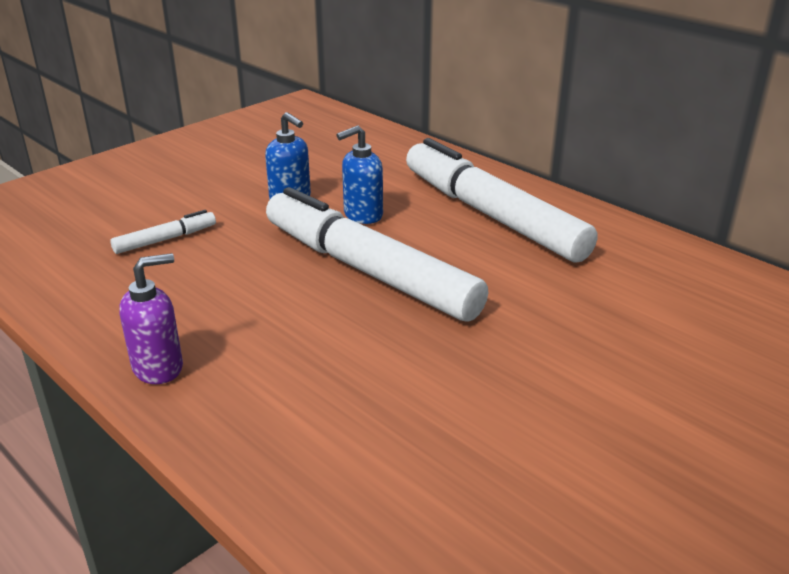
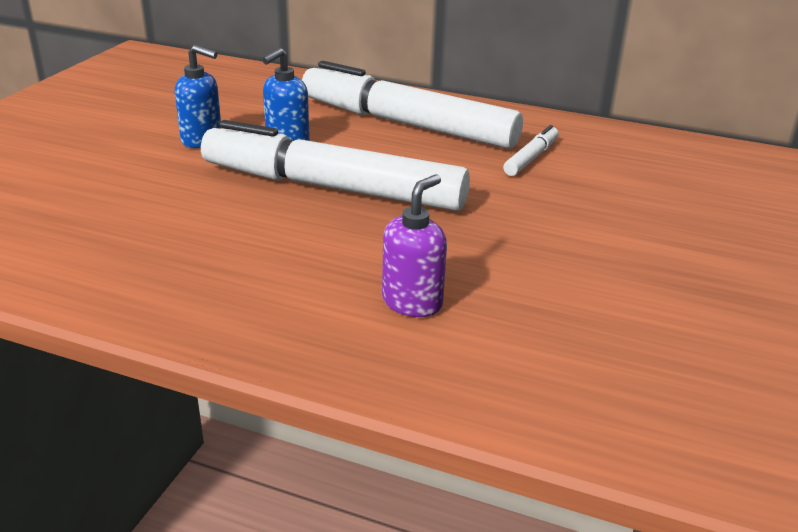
camera: 25 degrees left, 0 degrees up
white marker [111,210,216,254] -> white marker moved to [503,125,559,176]
purple soap dispenser [119,253,183,384] -> purple soap dispenser moved to [382,174,447,317]

